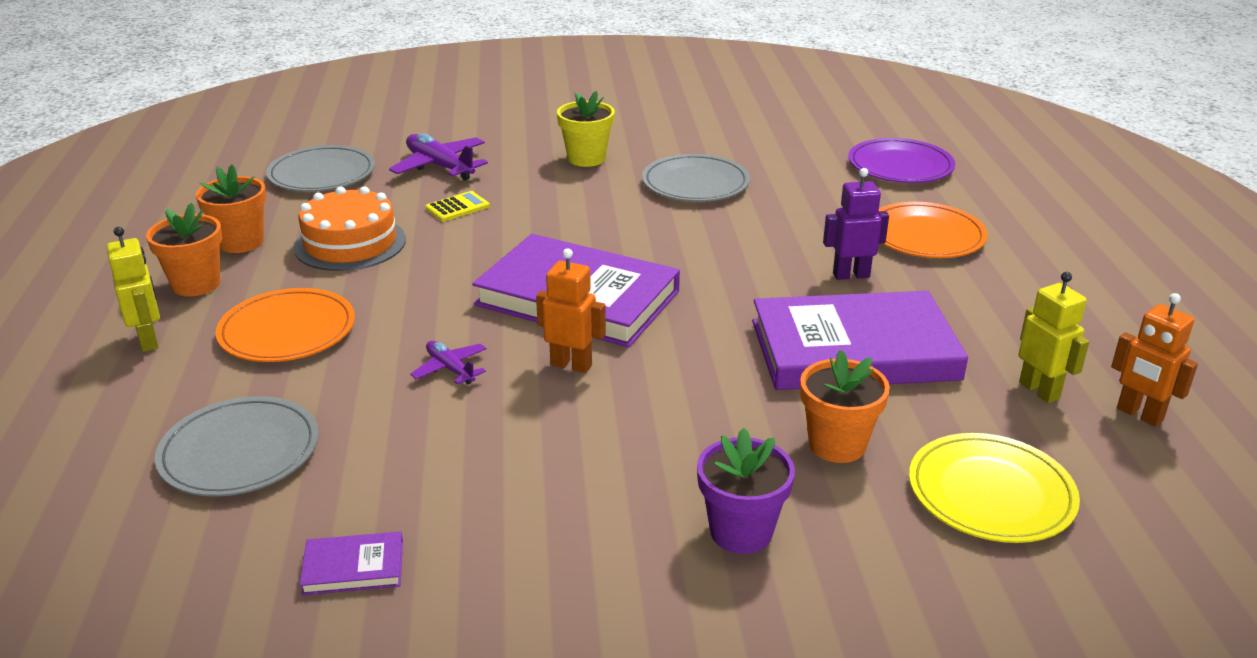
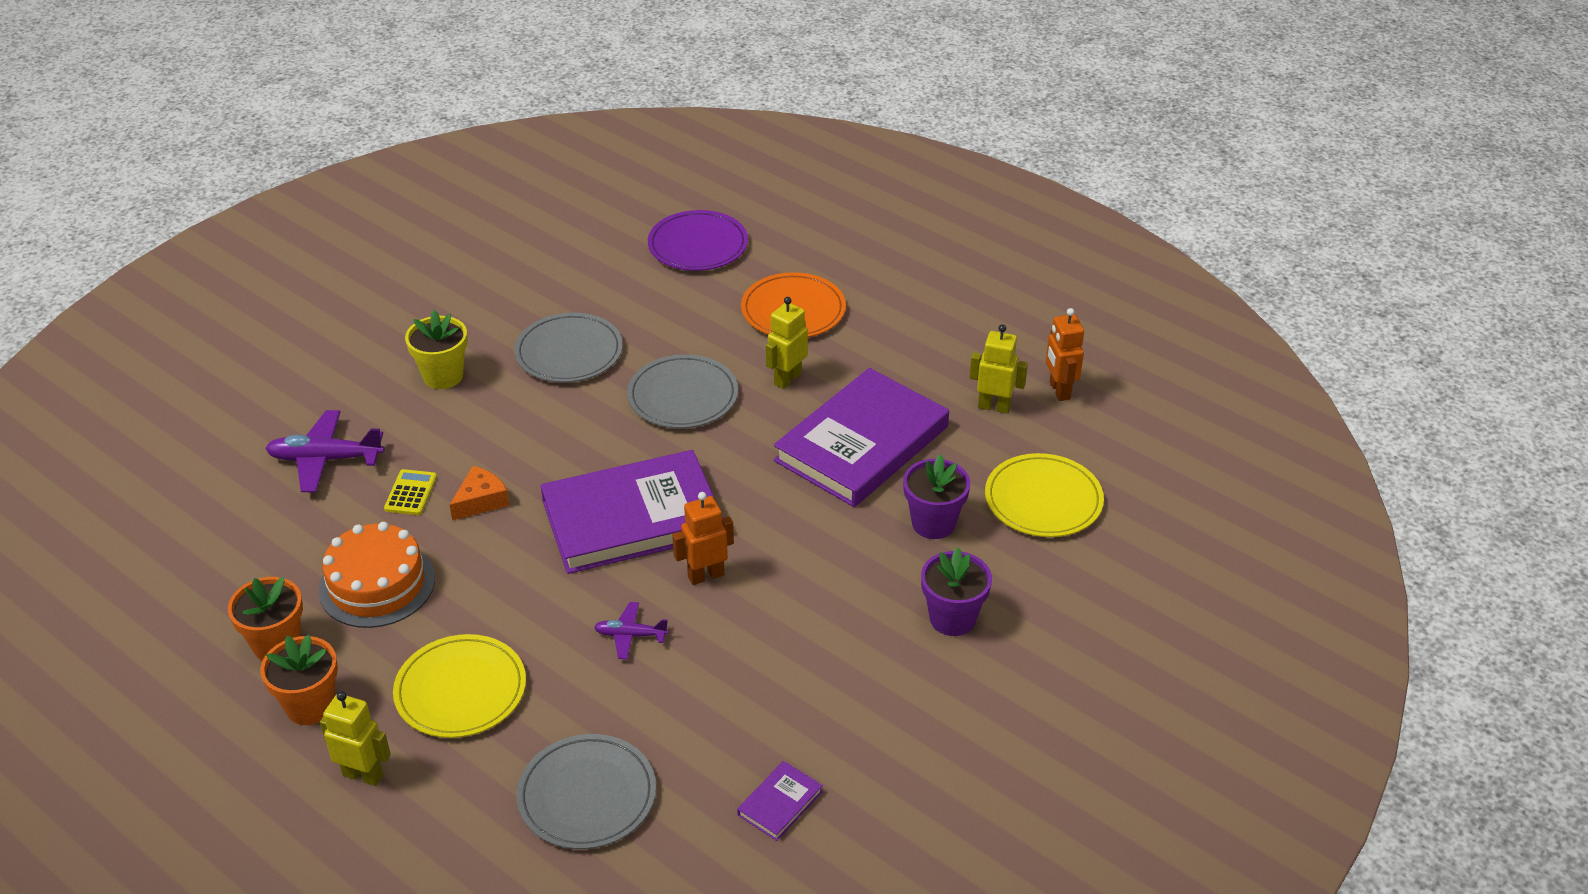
camera: 45 degrees left, 10 degrees up
orange plate [216,288,355,362] -> yellow plate [393,634,526,738]
grey plate [266,145,375,192] -> grey plate moved to [627,354,738,428]
orange flower pot [800,349,890,463] -> purple flower pot [903,454,971,539]
purple robot [823,168,889,280] -> yellow robot [766,297,808,389]
orange robot [1111,293,1198,427] -> orange robot turned 75 degrees clockwise [1046,308,1084,401]
none -> orange cheese [450,466,509,520]

